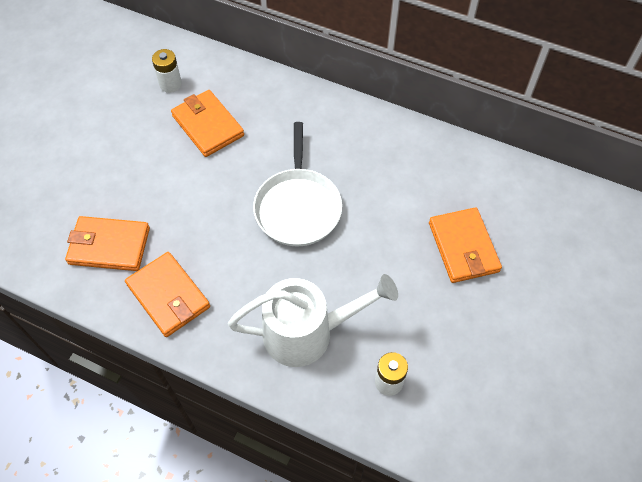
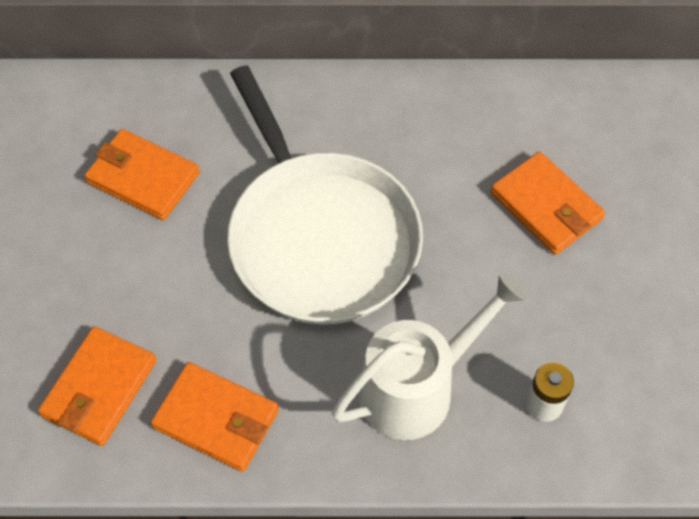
camera: 25 degrees left, 0 degrees up
orange wallet [65,216,150,271] -> orange wallet turned 45 degrees counterclockwise [38,326,156,446]
white battery [152,49,182,93] -> none
white pan [253,122,342,247] -> white pan [227,66,423,324], size x1.57

